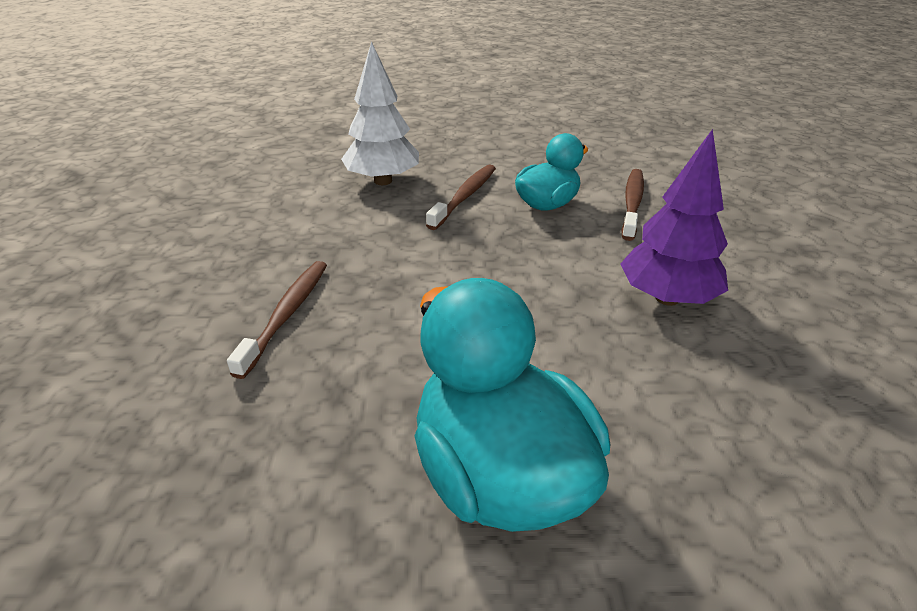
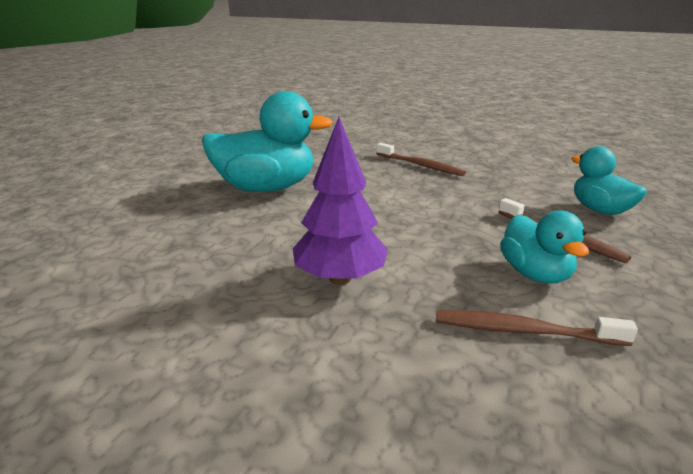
camera: 115 degrees right, 10 degrees down
white tree [341,41,419,185] -> turquoise duck [571,146,647,215]
brown toothbrush [622,169,644,241] -> brown toothbrush turned 150 degrees clockwise [436,310,638,346]

